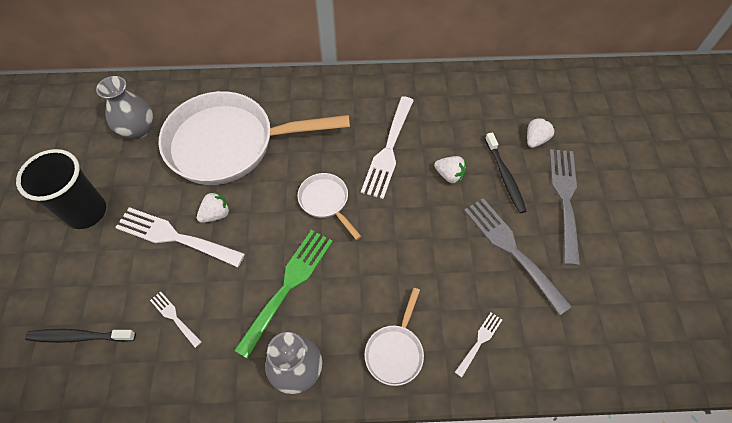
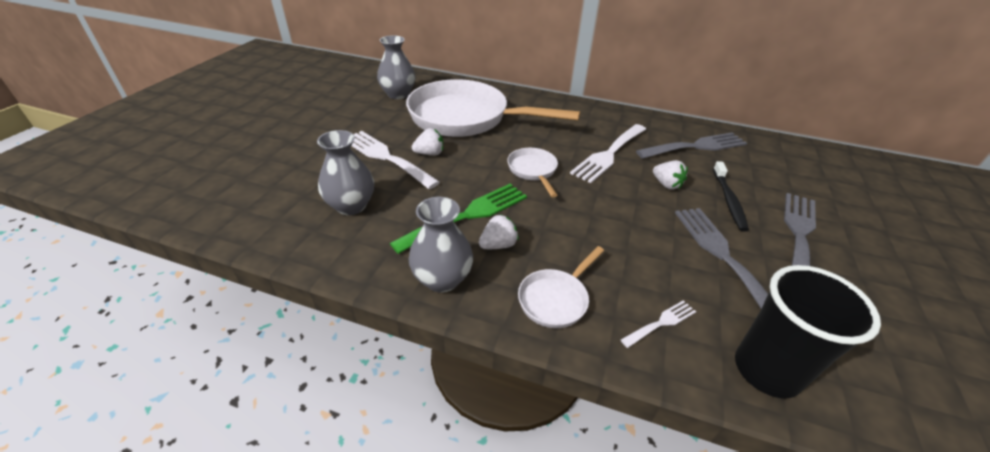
camera: 20 degrees right, 20 degrees down
black cup [16,149,106,229] -> black cup moved to [735,265,881,398]
black toothbrush [25,329,136,343] -> none
white fork [150,291,202,348] -> grey vase [317,130,374,215]
white strawberry [527,117,555,148] -> white strawberry moved to [479,214,519,249]
none -> grey fork [636,132,747,159]

